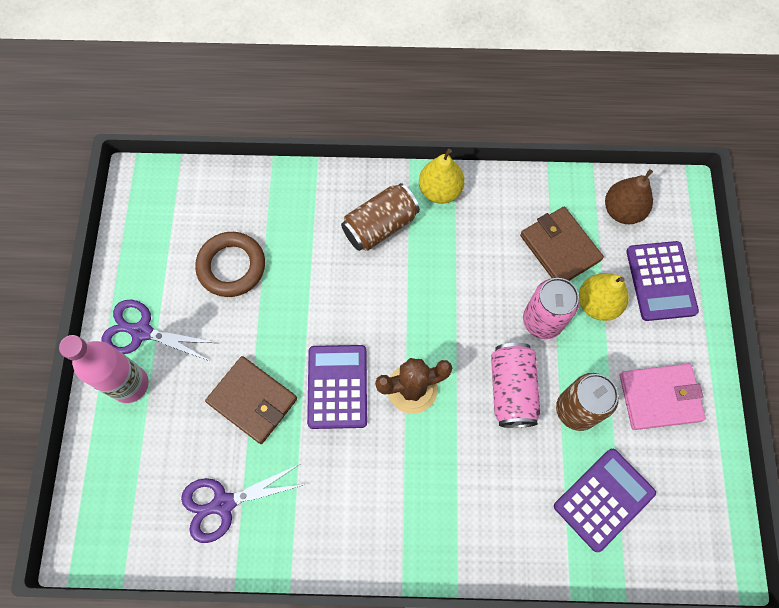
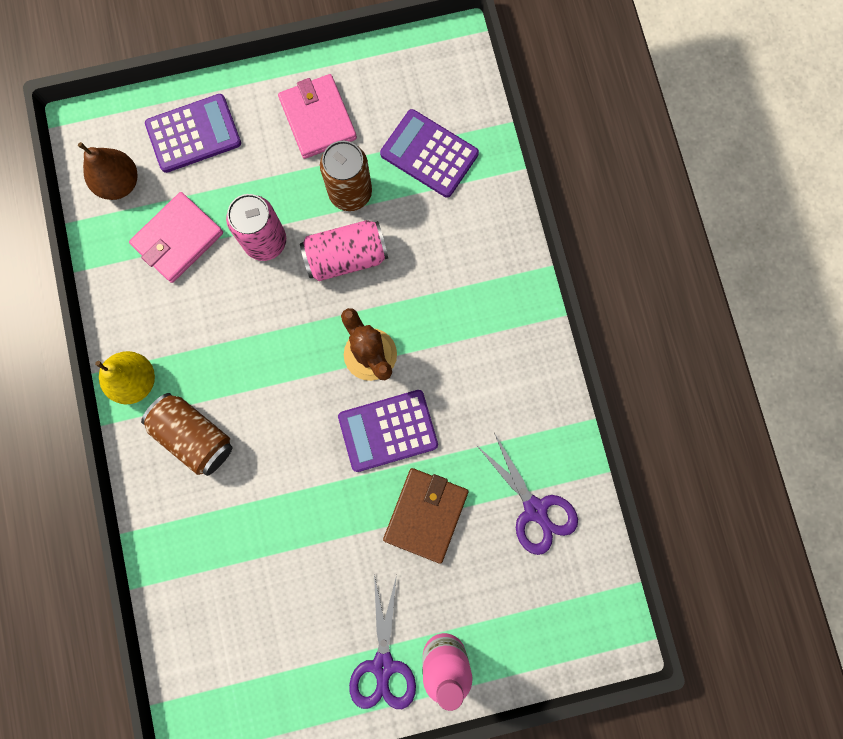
camera: 105 degrees left, 10 degrees up
brown ring [195,232,265,297] -> none
brown wallet [520,207,604,281] -> pink wallet [129,192,223,283]
yellow pear [579,273,629,321] -> none

